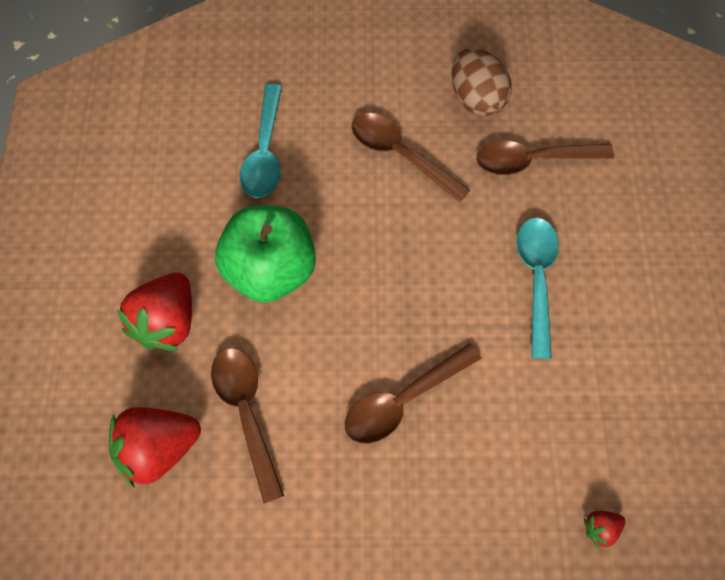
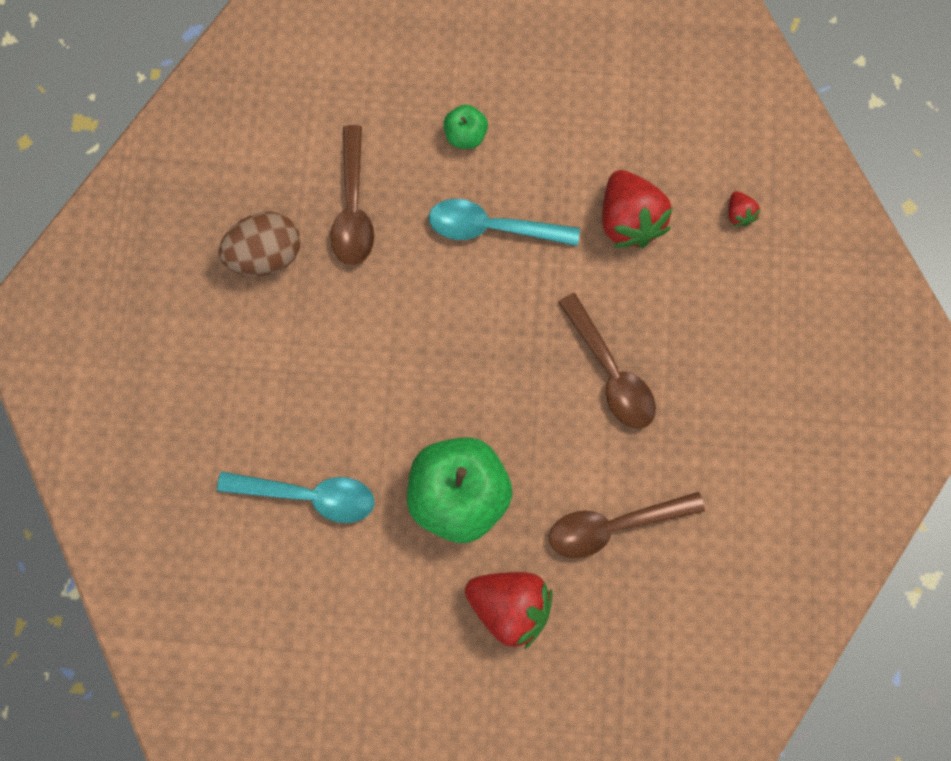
camera: 85 degrees left, 10 degrees up
red strawberry [109,407,201,488] -> red strawberry moved to [602,170,673,248]
brown spoon [352,113,470,203] -> none
none -> green apple [444,105,488,149]

